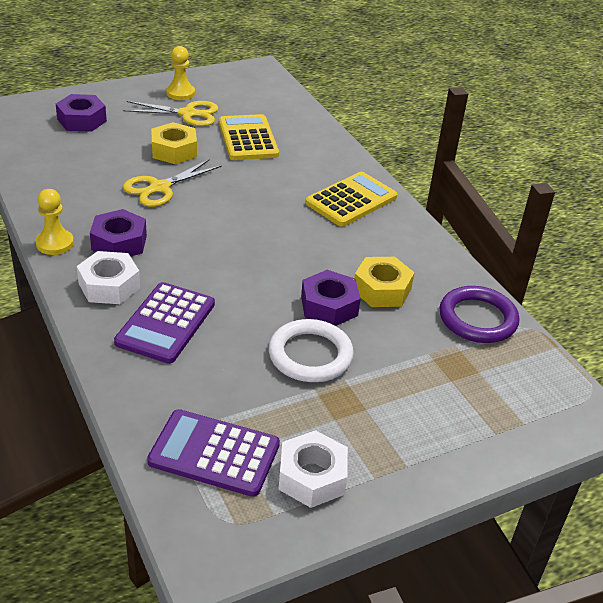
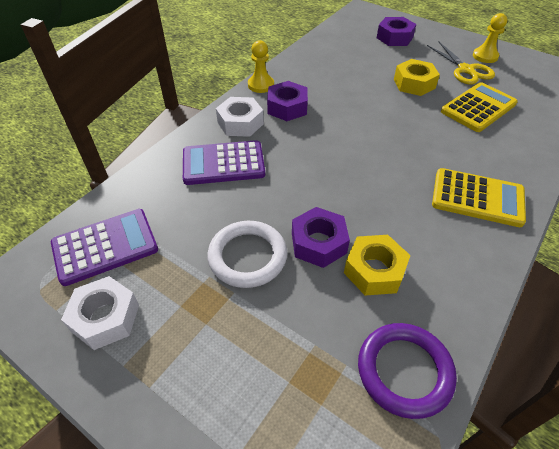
camera: 65 degrees right, 10 degrees up
yellow scissors [123,159,222,207] -> none
purple calculator [147,409,280,497] -> purple calculator turned 75 degrees clockwise [51,209,158,286]

